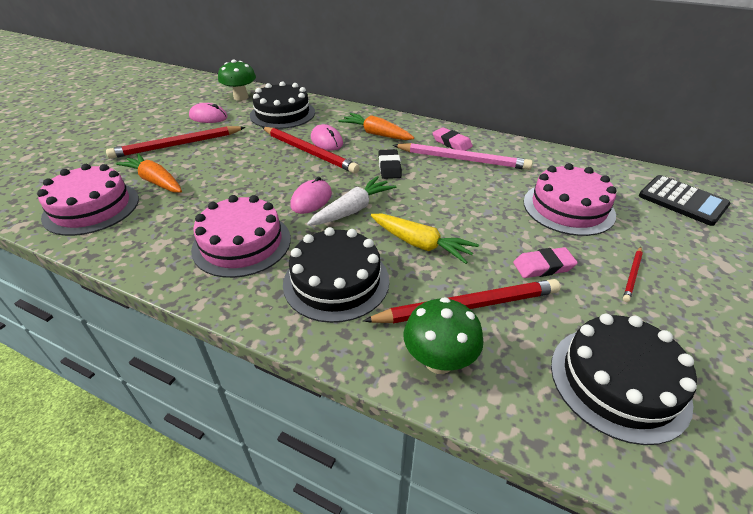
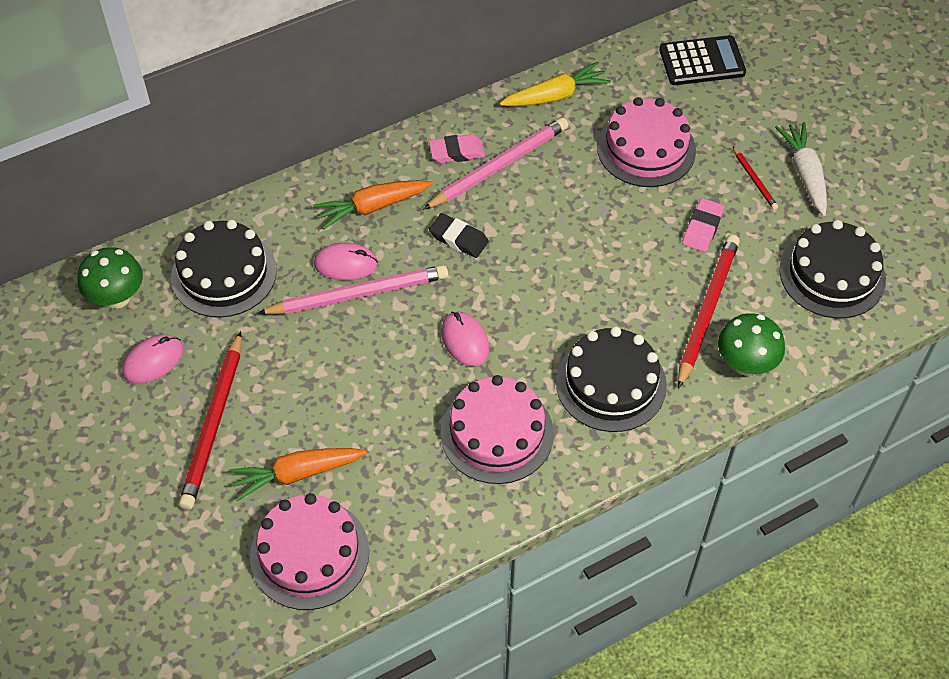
camera: 55 degrees left, 15 degrees up
red pencil [262,127,360,174] -> pink pencil [257,265,448,314]
white carrot [307,176,396,226] -> white carrot moved to [775,122,827,216]
yellow carrot [371,214,479,264] -> yellow carrot moved to [500,62,611,106]

